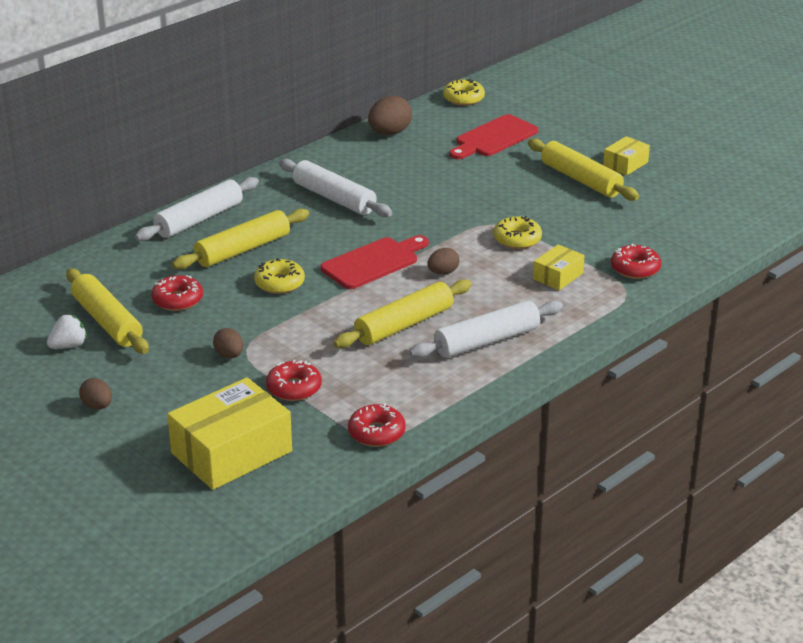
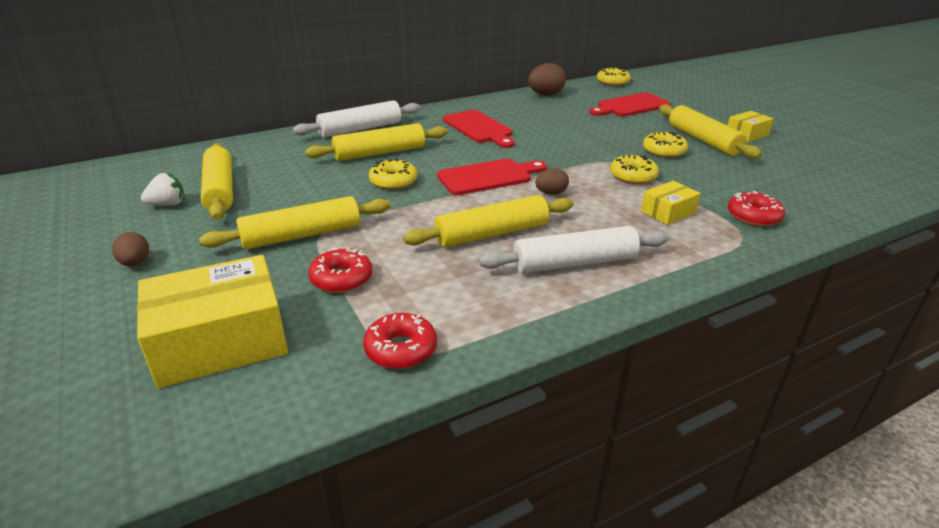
camera: 15 degrees right, 0 degrees up
red donut [151,275,203,311] -> none
brown egg [213,328,244,358] -> yellow rolling pin [199,196,391,250]
white rolling pin [279,159,392,217] -> red cutting board [443,110,515,148]
none -> yellow donut [643,132,688,158]

